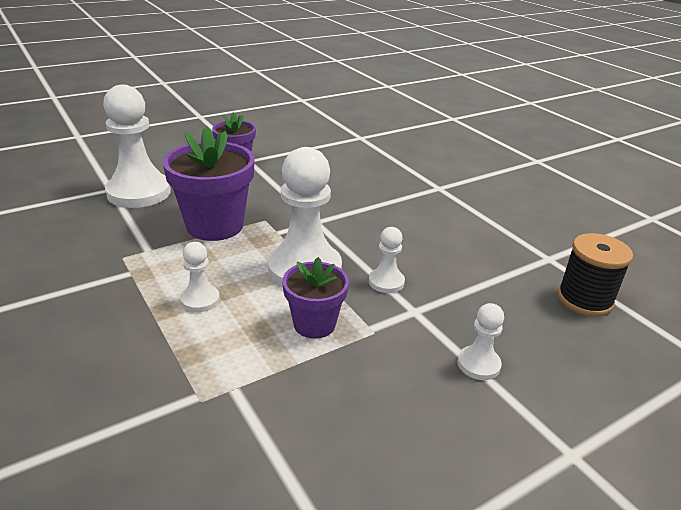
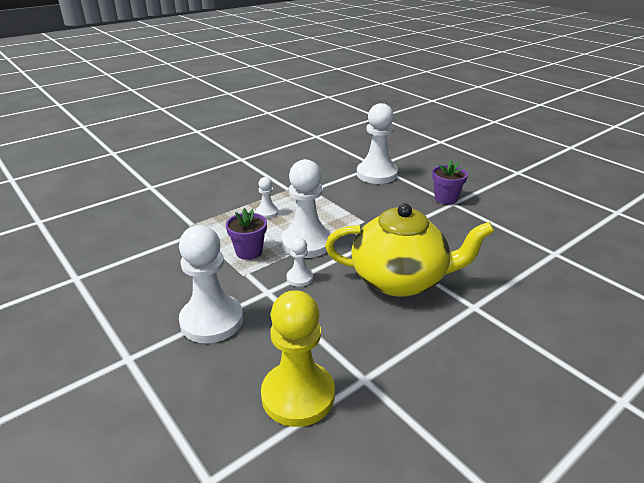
camera: 85 degrees right, 0 degrees up
purple flower pot [162,126,255,241] -> none
white pawn [458,303,504,380] -> white pawn [179,225,243,343], size x2.09
black spool [557,233,633,317] -> yellow pawn [261,290,335,427]
none -> yellow teapot [325,203,494,297]

